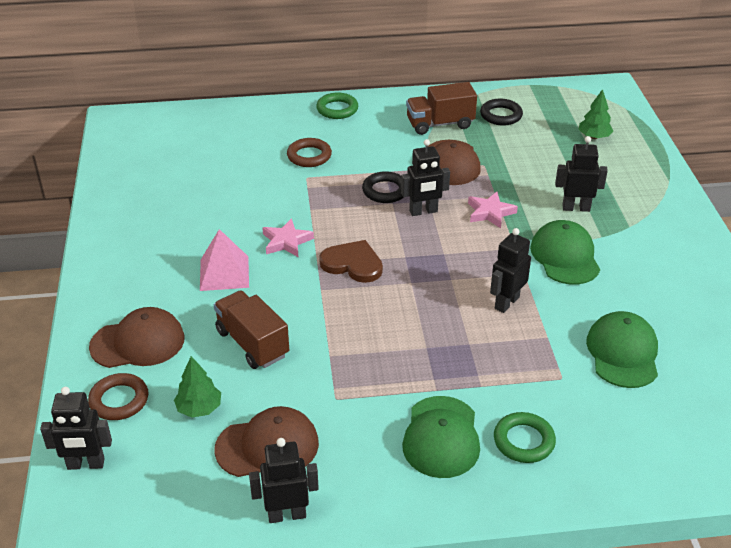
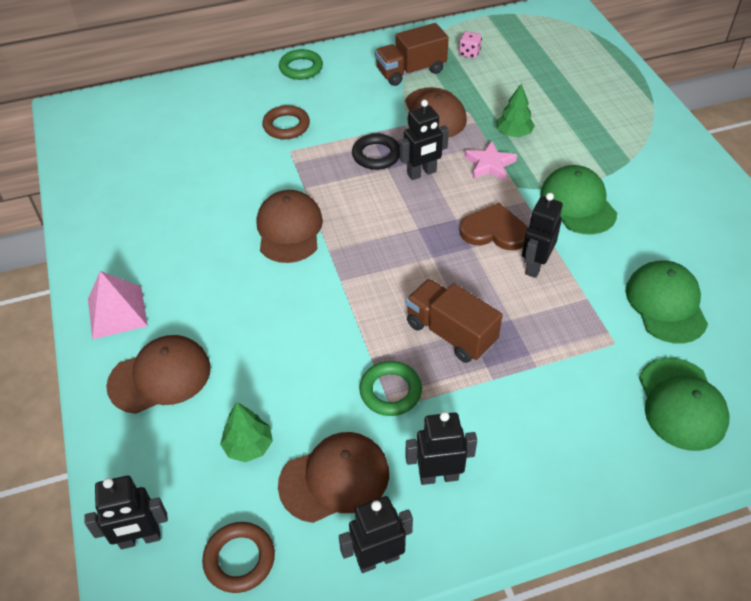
camera: 10 degrees left, 10 degrees up
brown ring [88,373,148,420] -> brown ring moved to [202,522,275,593]
pink pyramid [200,229,249,291] -> pink pyramid moved to [88,271,148,340]
brown truck [214,290,289,369] -> brown truck moved to [406,279,503,363]
pink star [262,218,314,257] -> brown cap [257,190,323,263]
brown heart [319,240,383,283] -> brown heart moved to [460,203,528,250]
green cap [402,396,480,478] -> green cap moved to [639,358,730,451]
black ring [480,99,523,125] -> pink dice [459,31,482,59]
green ring [494,412,556,463] -> green ring moved to [359,361,422,416]
black robot [555,136,608,212] -> black robot moved to [405,412,477,485]
green tree [578,89,613,139] -> green tree moved to [497,83,535,137]

